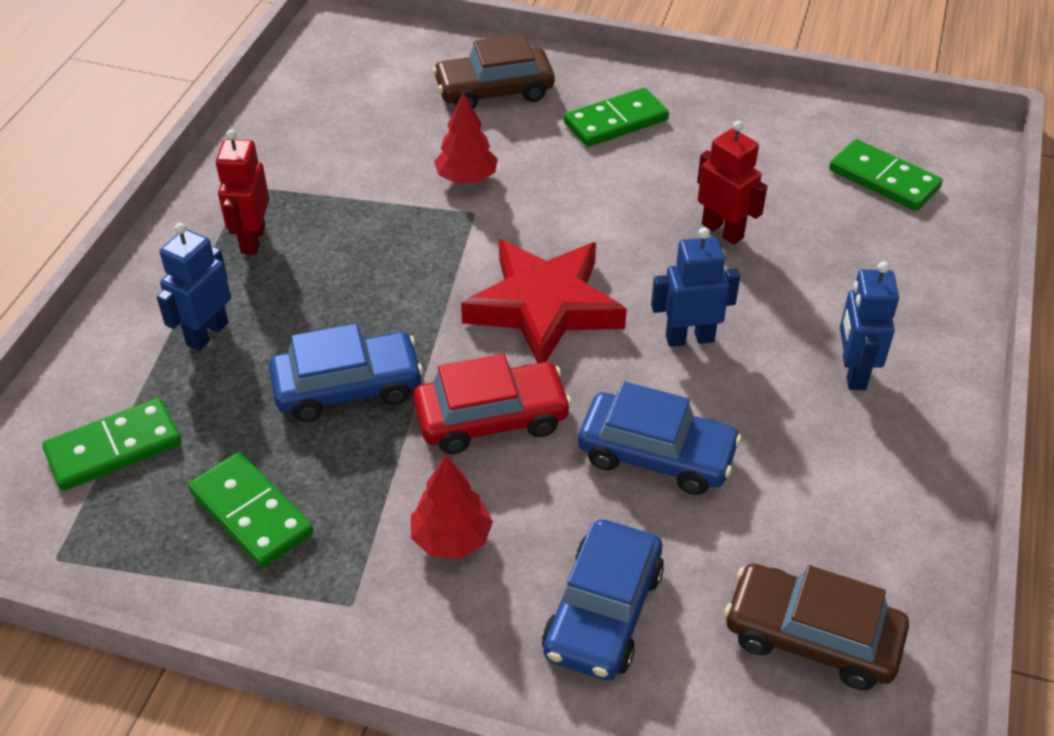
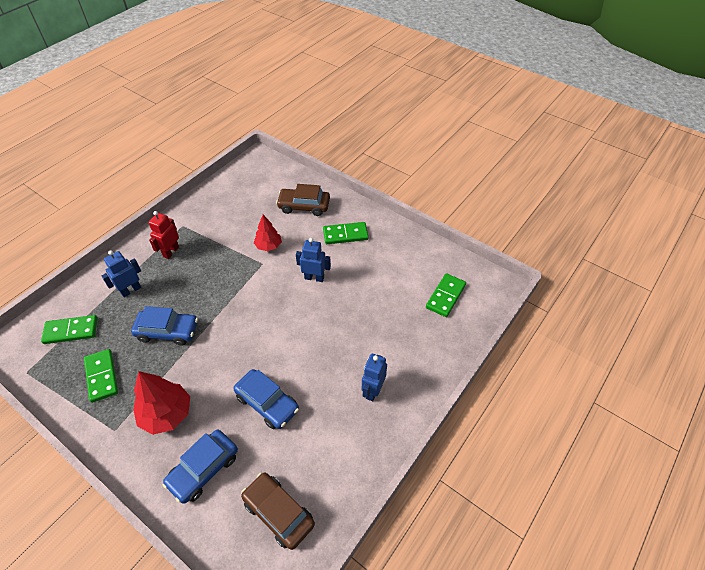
camera: 20 degrees right, 5 degrees up
red tree [411,455,493,559] -> red tree [133,371,190,435], size x1.58
red car [413,354,572,454] -> none
red star [461,239,627,363] -> none
blue robot [651,228,740,347] -> blue robot moved to [296,238,331,282]
red robot [697,121,767,245] -> none
green domino [829,139,943,211] -> green domino turned 60 degrees clockwise [426,273,466,317]

